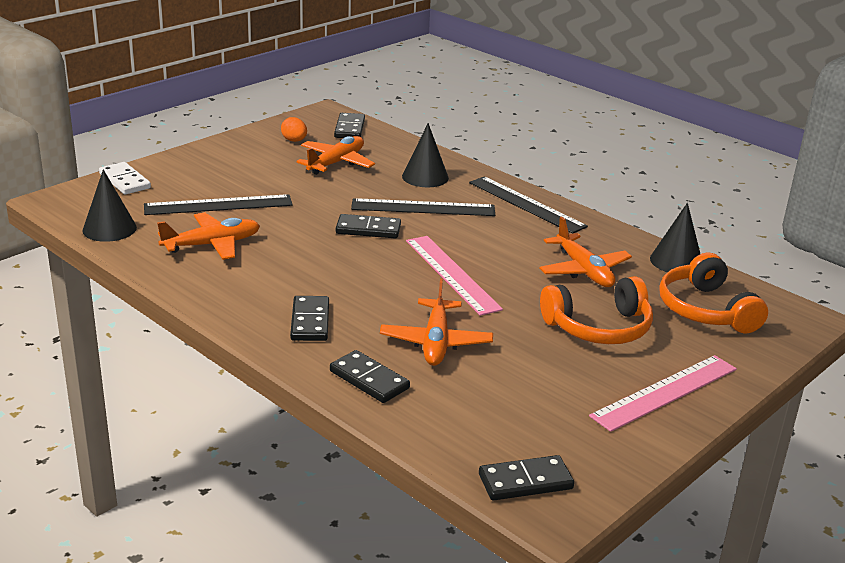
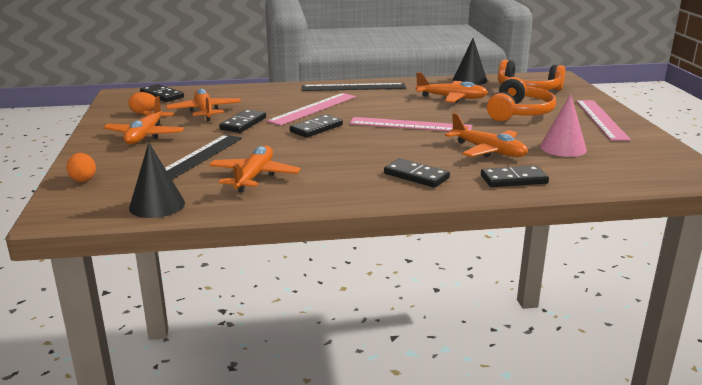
camera: 50 degrees left, 5 degrees down
white domino [99,162,151,195] -> orange egg [67,153,96,182]
black ruler [351,198,495,216] -> pink ruler [267,93,356,126]
black cone [402,123,449,187] -> none
black domino [479,455,574,501] -> black domino moved to [219,109,266,133]
none -> orange plane [103,96,184,144]
none -> pink cone [540,94,587,157]

